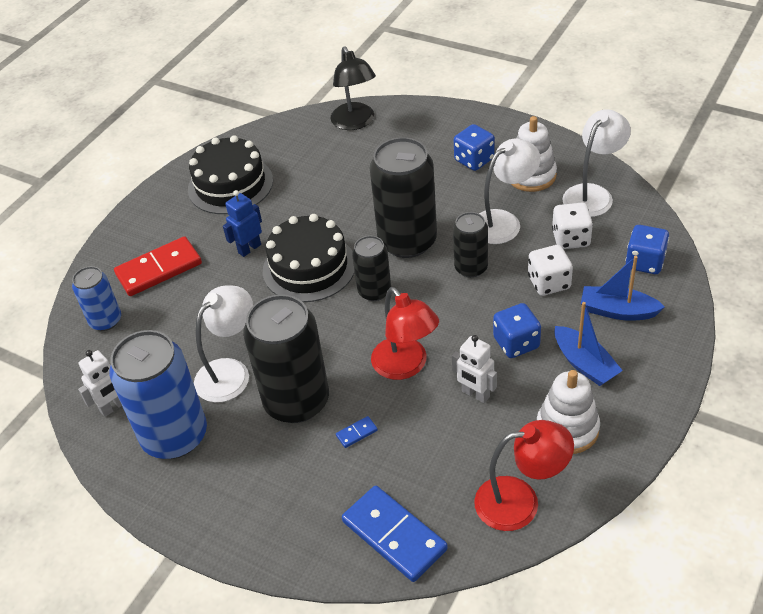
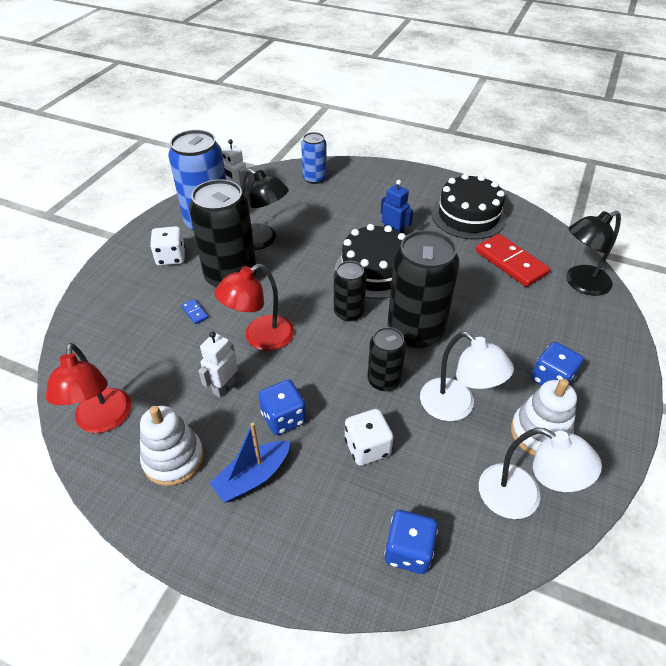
camera: 80 degrees right, 0 degrees up
red domino [114,236,202,296] -> red domino moved to [476,234,550,287]
white lamp [194,285,253,403] -> black lamp [241,169,289,250]
blue domino [342,486,448,582] -> none
white dice [552,203,593,249] -> white dice moved to [150,226,185,266]
blue boat [581,256,665,321] -> none

